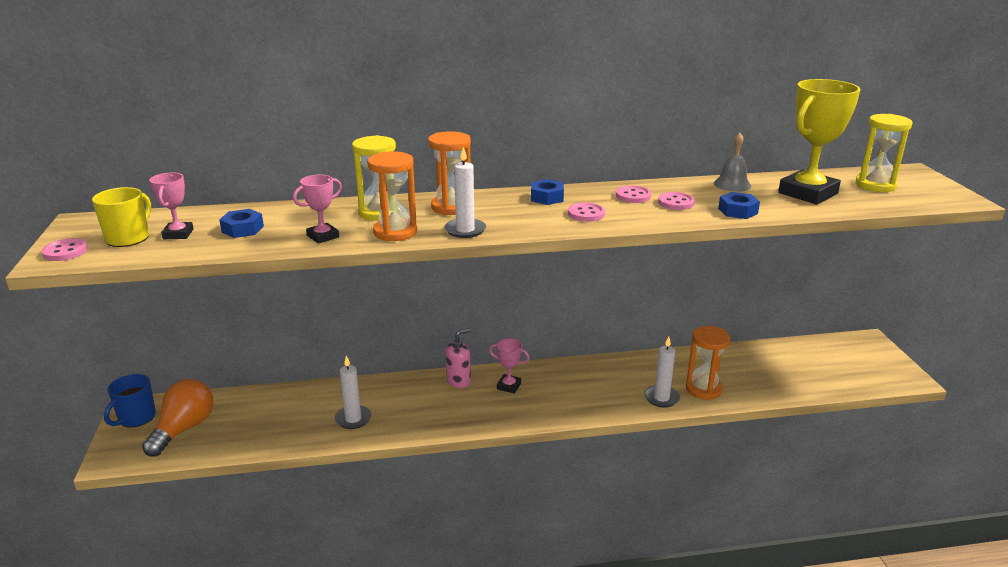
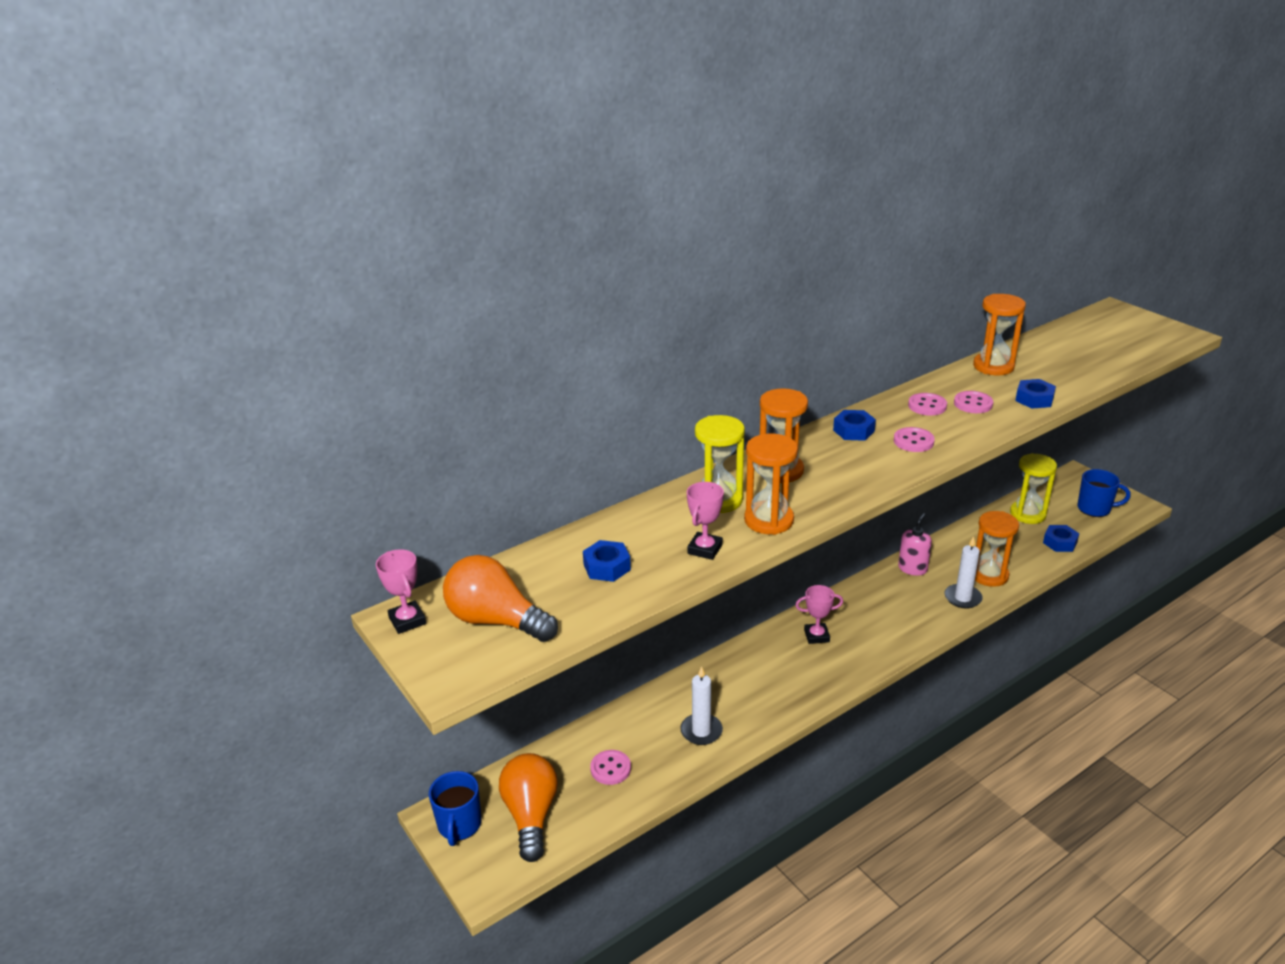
camera: 25 degrees left, 5 degrees up
pink button [41,238,88,261] -> pink button moved to [590,750,631,785]
yellow mug [92,187,151,247] -> orange light bulb [443,555,558,642]
pink trophy [149,172,194,239] -> pink trophy moved to [376,549,426,634]
white candle [445,147,486,238] -> none
pink soap dispenser [445,328,471,388] -> pink soap dispenser moved to [898,513,932,576]
grey bell [714,133,751,192] -> orange hourglass [973,294,1026,375]
yellow trophy [778,79,861,204] -> none
yellow hourglass [855,114,913,192] -> yellow hourglass moved to [1010,453,1057,524]
none -> blue nut [1043,525,1079,552]
none -> blue mug [1077,469,1131,517]

